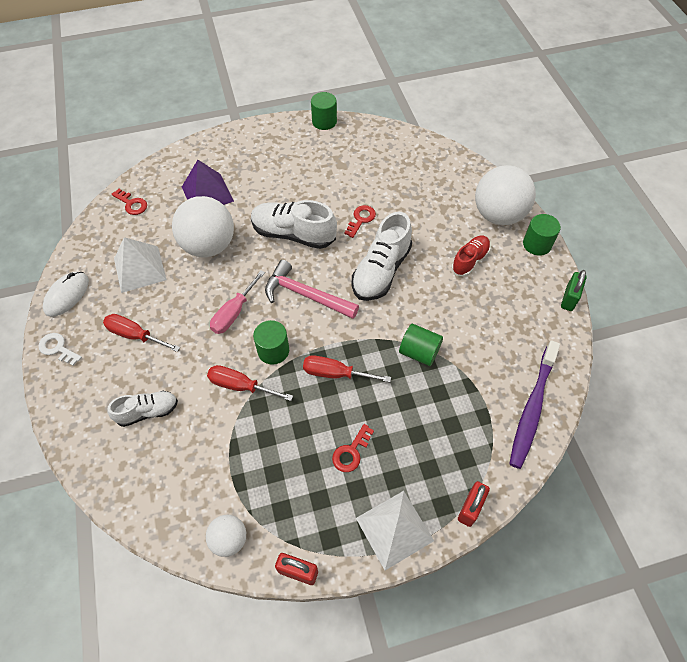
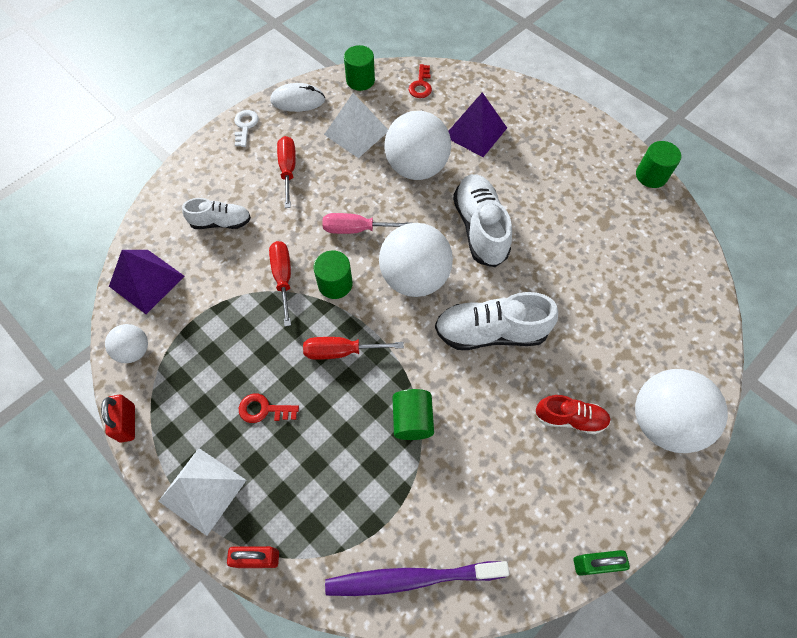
camera: 60 degrees right, 5 degrees up
white shoe [108,391,178,427] -> white shoe turned 45 degrees counterclockwise [182,198,251,229]
pink hammer [265,260,359,319] -> white ball [379,223,453,297]
red screwdriver [303,355,391,382] -> red screwdriver turned 75 degrees counterclockwise [303,337,404,360]
red key [344,205,376,238] -> none
green cylinder [523,214,561,256] -> green cylinder moved to [344,45,375,91]
none -> purple pyramid [109,250,185,314]

